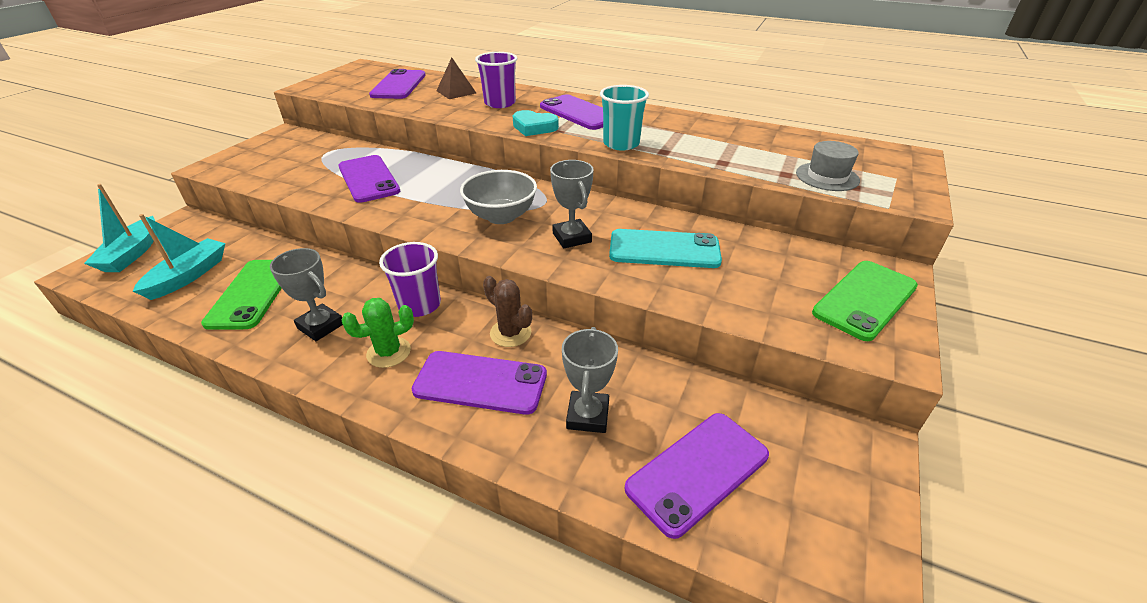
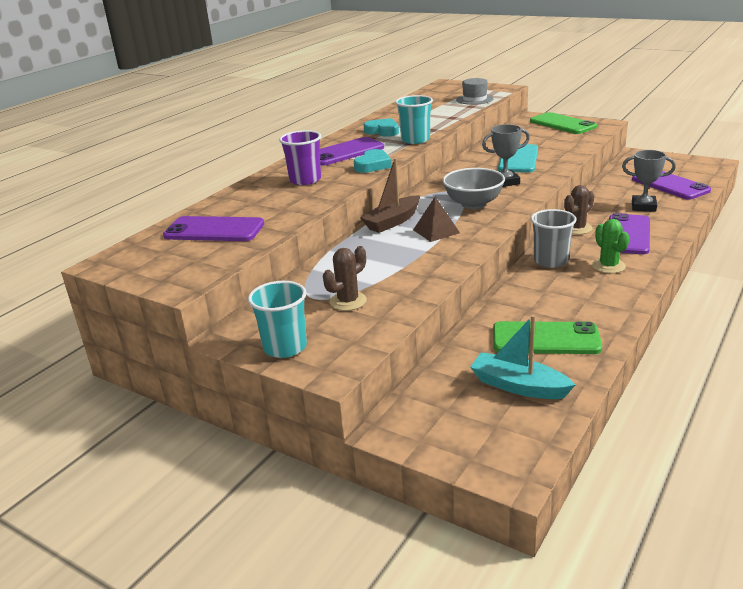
camera: 80 degrees left, 10 degrees down
turquoise boat [84,184,156,272] -> none
grey trophy [270,248,343,341] -> none
purple phone [338,155,400,203] -> none
purple cup [379,242,441,317] -> grey cup [531,209,577,268]
brown pyramid [436,58,476,99] -> brown pyramid moved to [413,196,460,242]
none -> turquoise cup [248,281,307,358]
none -> brown cactus [323,246,367,311]
none -> brown boat [361,158,420,233]
none -> turquoise heart [364,118,399,137]

